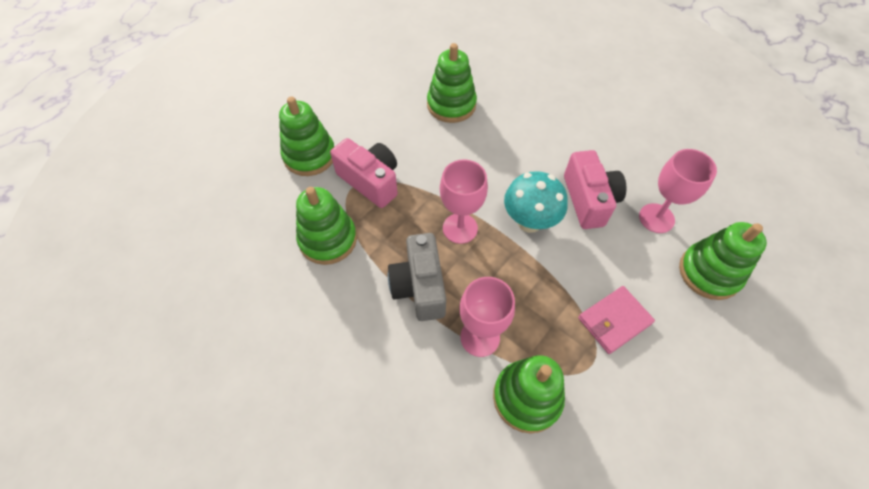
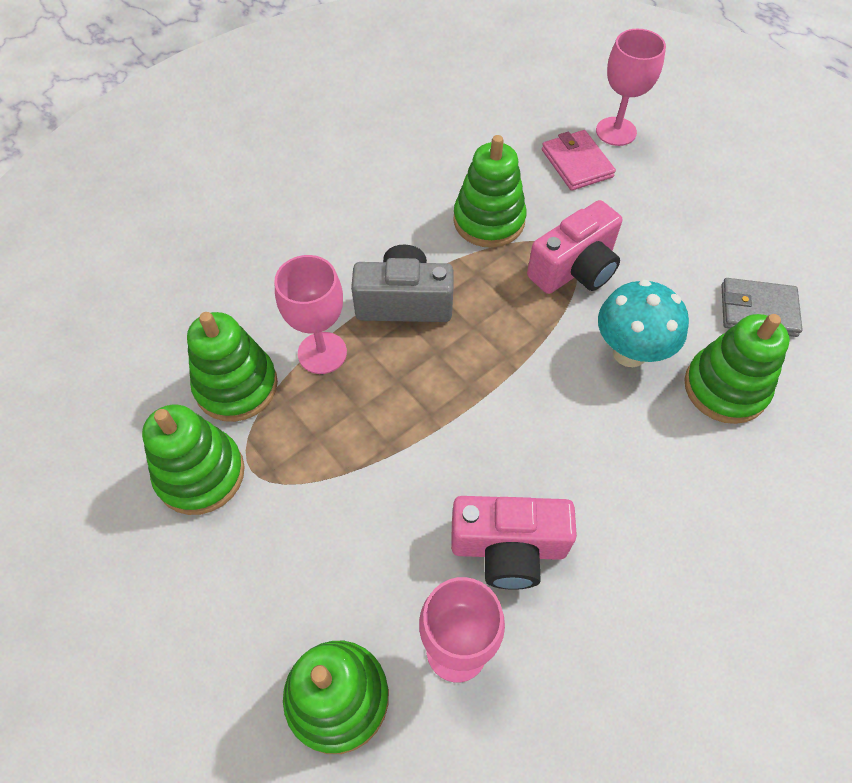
camera: 100 degrees right, 0 degrees up
green stacking toy [279,97,335,176] -> green stacking toy moved to [142,404,245,515]
pink goblet [440,159,488,244] -> pink goblet moved to [596,29,666,146]
turquoise mushroom [504,171,568,233] -> turquoise mushroom moved to [598,280,689,367]
pink wallet [578,286,655,354] -> pink wallet moved to [542,130,616,191]
none -> grey wallet [721,278,803,337]

